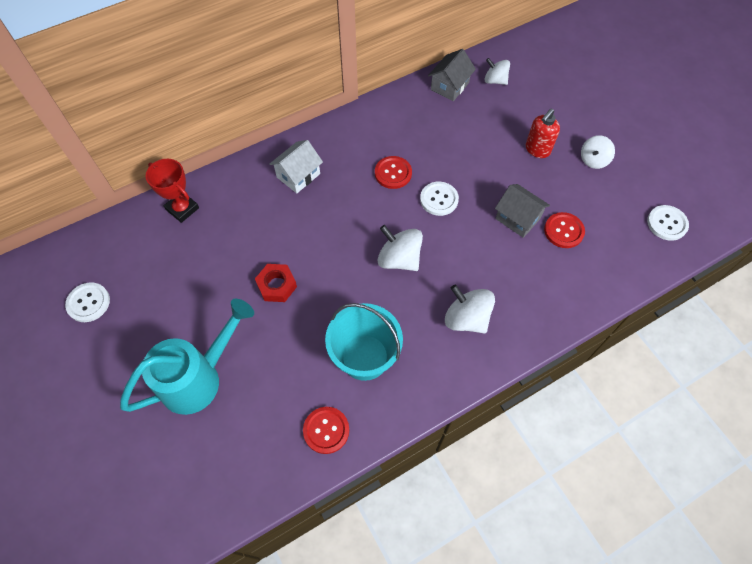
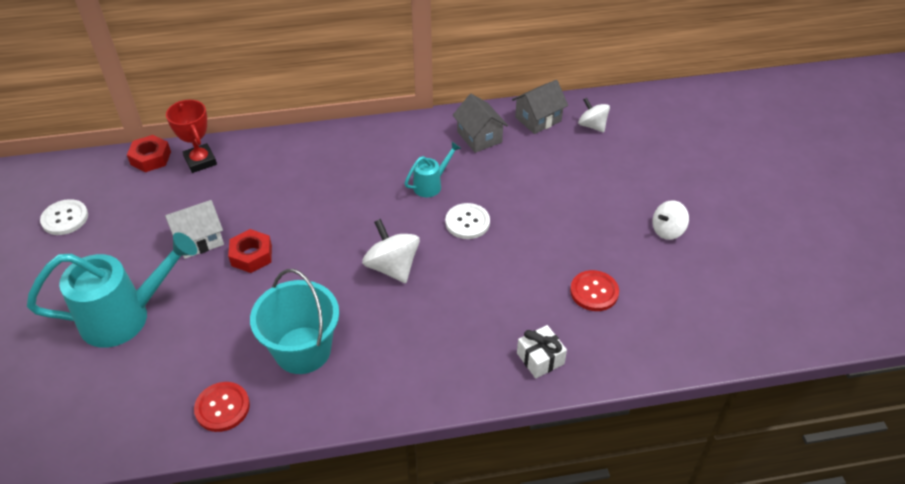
camera: 20 degrees right, 15 degrees down
white house [270,140,323,193] -> white house moved to [165,200,224,259]
red button [375,156,412,189] -> turquoise watering can [405,142,461,197]
white spinning top [445,284,495,334] -> none
grey house [495,184,550,238] -> grey house moved to [453,94,508,153]
red soap dispenser [526,108,560,158] -> none
white button [647,205,689,241] -> none
none -> red nut [127,135,171,172]
none -> white gift [517,325,567,378]

